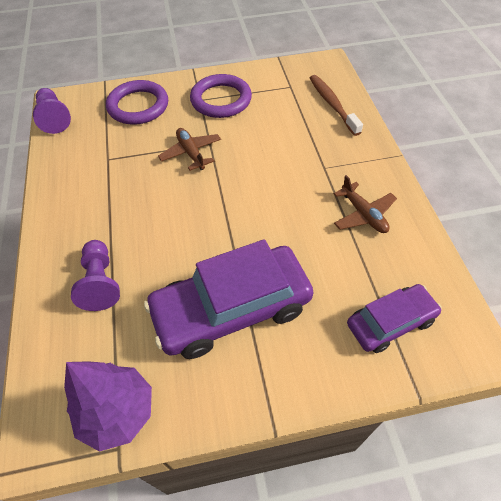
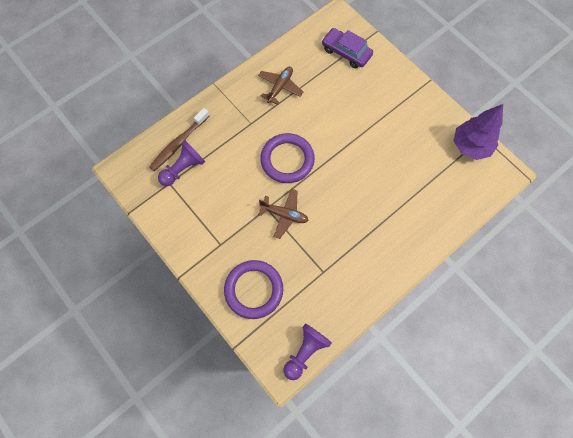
camera: 120 degrees left, 15 degrees up
purple pawn [71,240,120,311] -> purple pawn moved to [158,141,205,186]
purple car [144,239,314,359] -> none
brown plane [158,128,221,171] -> brown plane turned 105 degrees counterclockwise [258,189,309,239]
purple ring [190,74,252,118] -> purple ring moved to [260,133,315,183]

